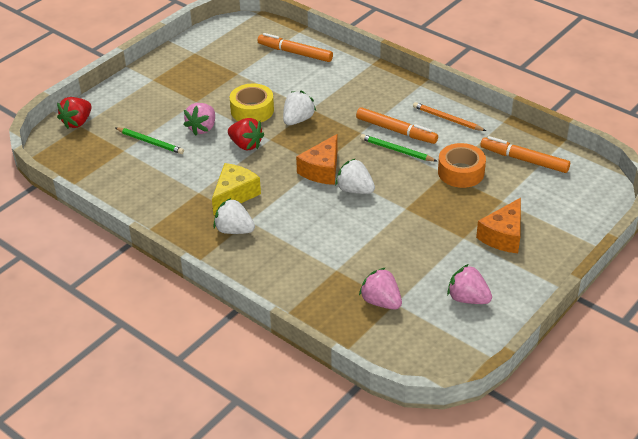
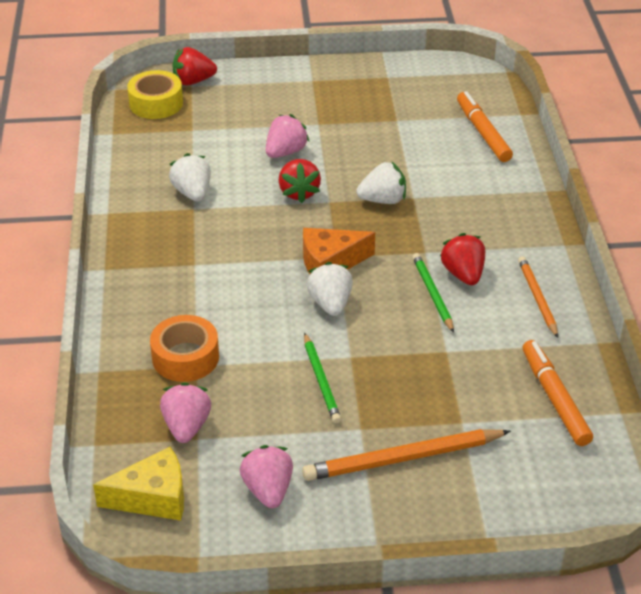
camera: 45 degrees right, 0 degrees up
green pencil [115,127,184,154] -> green pencil moved to [304,333,341,423]
pink strawberry [184,103,215,135] -> pink strawberry turned 150 degrees clockwise [266,114,310,158]
yellow cheese [212,163,261,215] -> yellow cheese moved to [93,447,184,520]
white strawberry [214,198,255,234] -> white strawberry moved to [169,153,211,201]
yellow tape [230,84,274,122] -> yellow tape moved to [127,70,183,119]
orange marker [356,107,438,144] -> red strawberry [440,233,485,285]
orange tape [438,143,486,188] -> orange tape moved to [150,315,219,382]
orange cheese [476,198,521,253] -> orange pencil [302,429,511,481]

